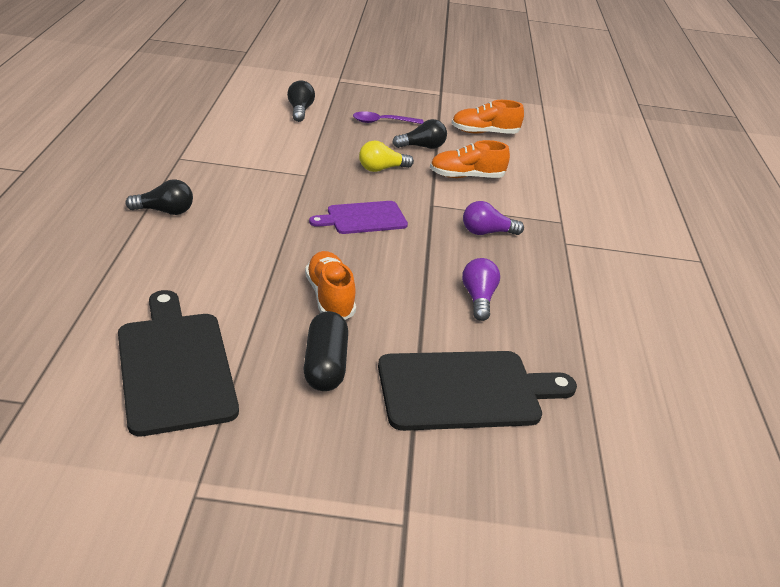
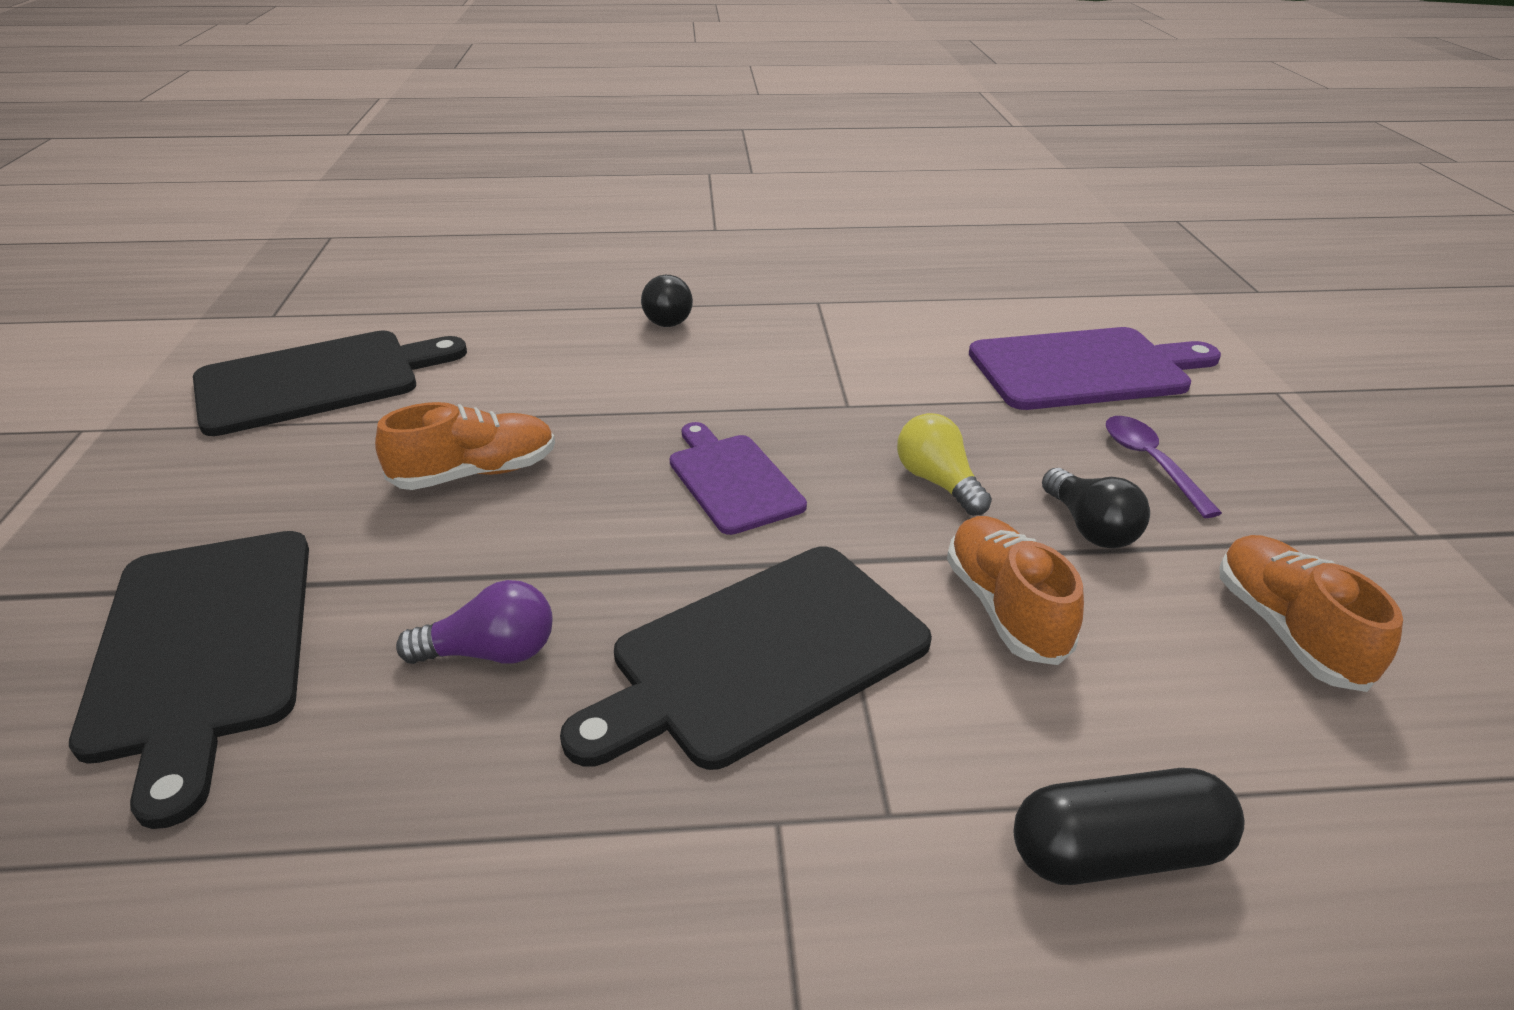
camera: 85 degrees right, 0 degrees up
black light bulb [287,80,315,122] -> purple cutting board [969,327,1221,410]
black capsule [304,311,348,391] -> black capsule moved to [1014,768,1244,885]
purple light bulb [463,201,524,235] -> black cutting board [560,546,932,770]

